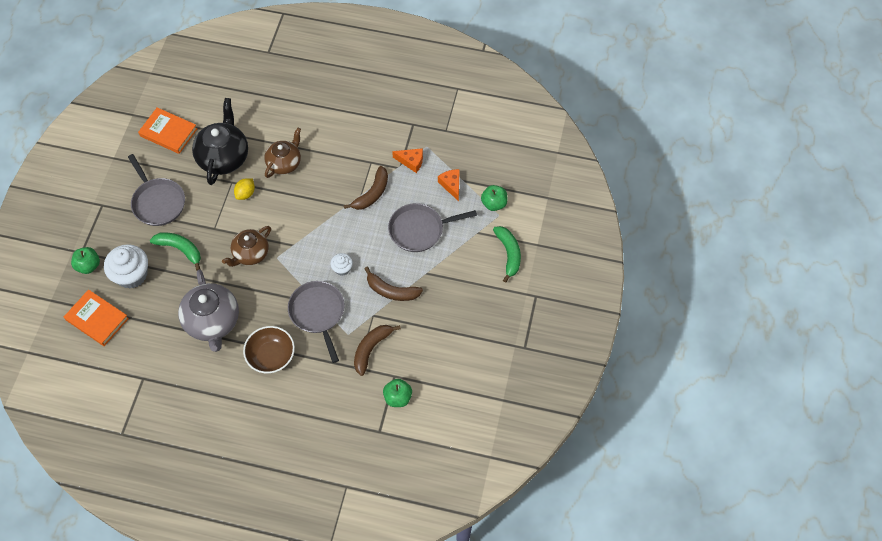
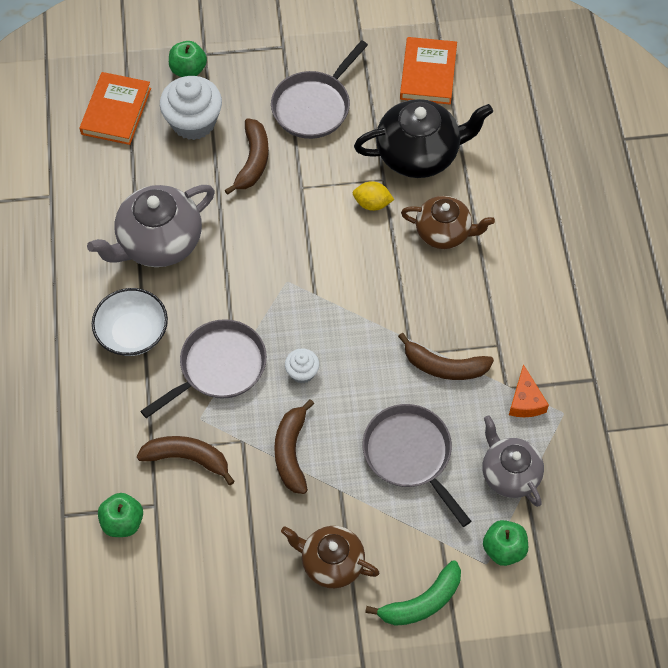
camera: 70 degrees right, 0 degrees up
green banana [150,232,201,271] -> brown banana [225,118,269,195]
brown teapot [222,226,271,267] -> brown teapot moved to [281,526,379,588]
brown bowl [243,326,295,373] -> white bowl [92,288,168,356]
orange cheese [438,169,460,201] -> grey teapot [482,415,544,507]

